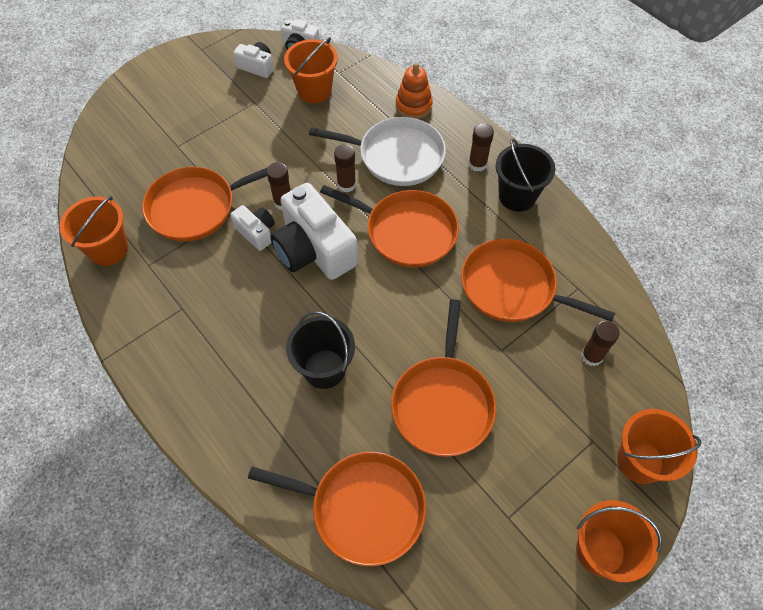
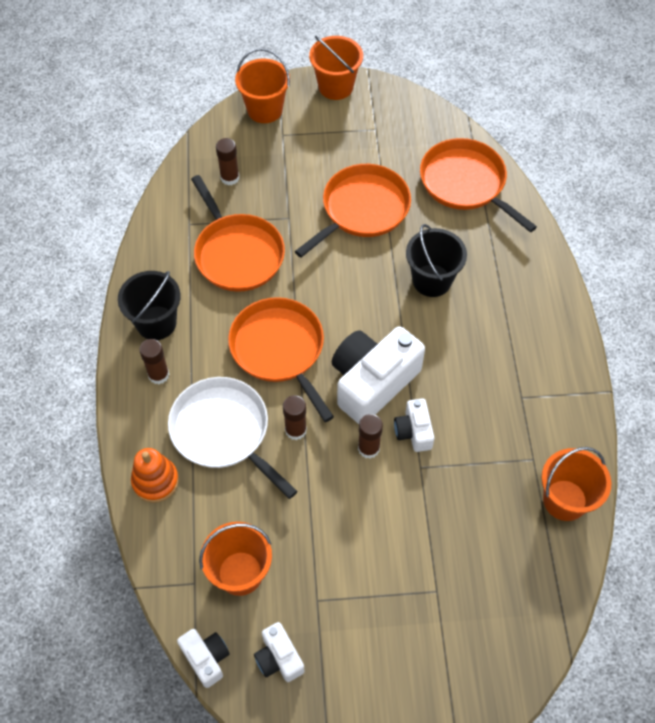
camera: 145 degrees left, 0 degrees up
orange pan [142,167,268,242] -> none
white camera [270,183,358,280] -> white camera turned 135 degrees counterclockwise [332,326,425,424]

